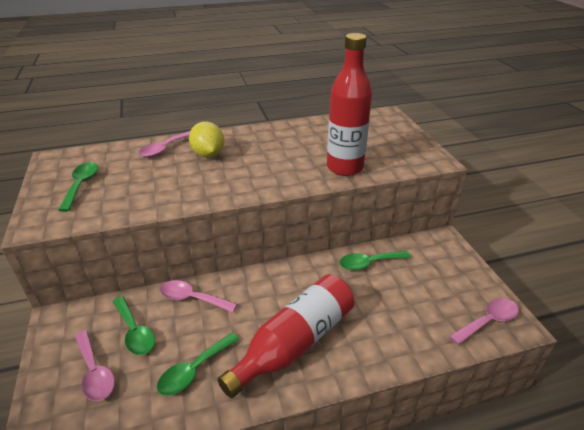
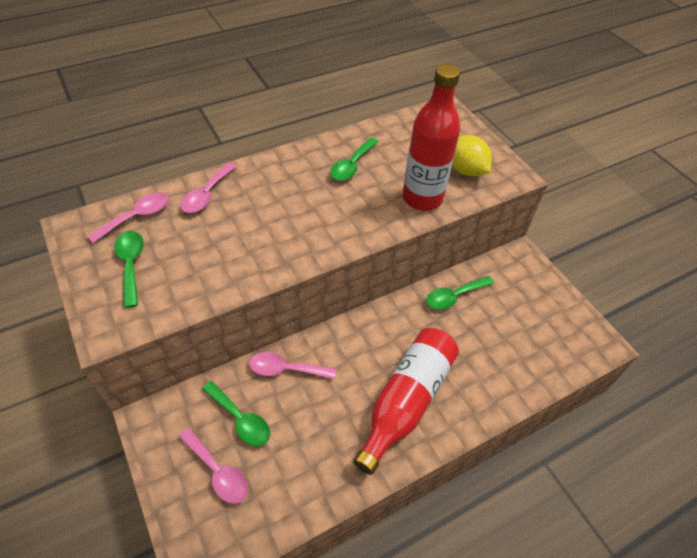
camera: 15 degrees left, 15 degrees up
green spoon [157,333,239,396] -> green spoon moved to [330,137,379,181]
yellow lemon [189,121,224,158] -> yellow lemon moved to [452,135,492,176]
pink spoon [449,298,519,345] -> pink spoon moved to [87,192,169,243]

